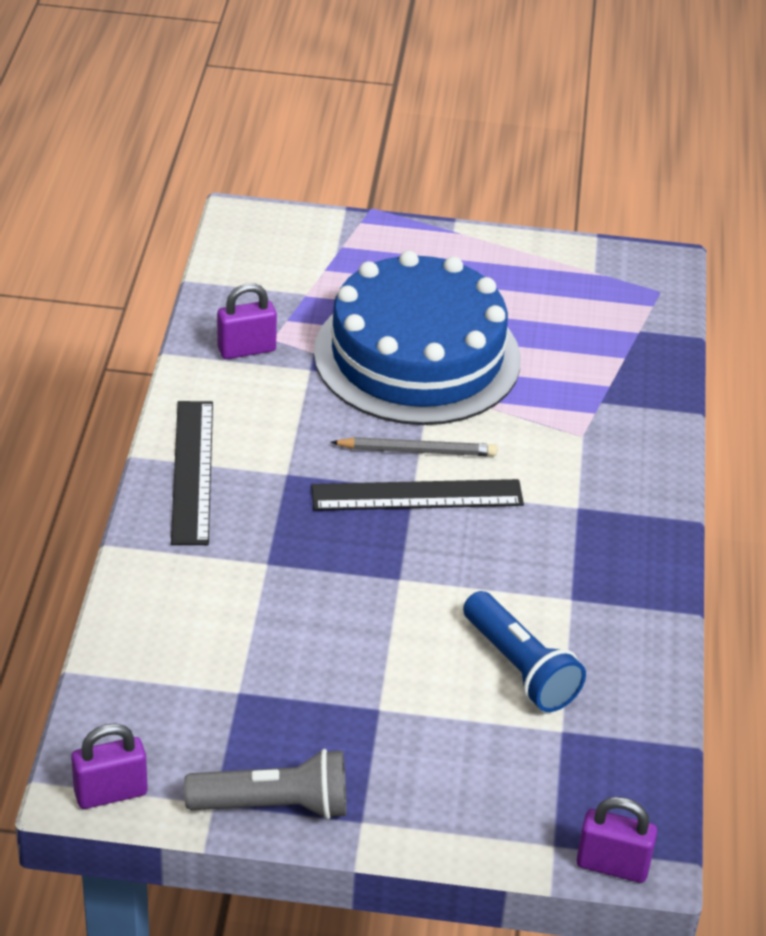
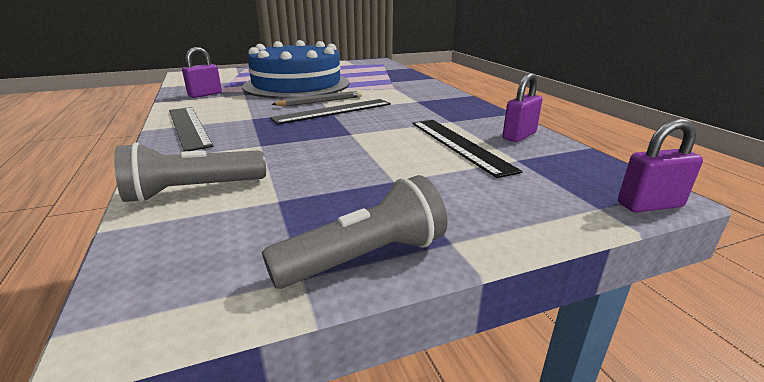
camera: 25 degrees left, 15 degrees down
purple padlock [71,723,148,809] -> purple padlock moved to [502,73,542,142]
blue flashlight [463,591,586,712] -> black ruler [412,120,523,178]
none -> grey flashlight [114,142,266,203]

